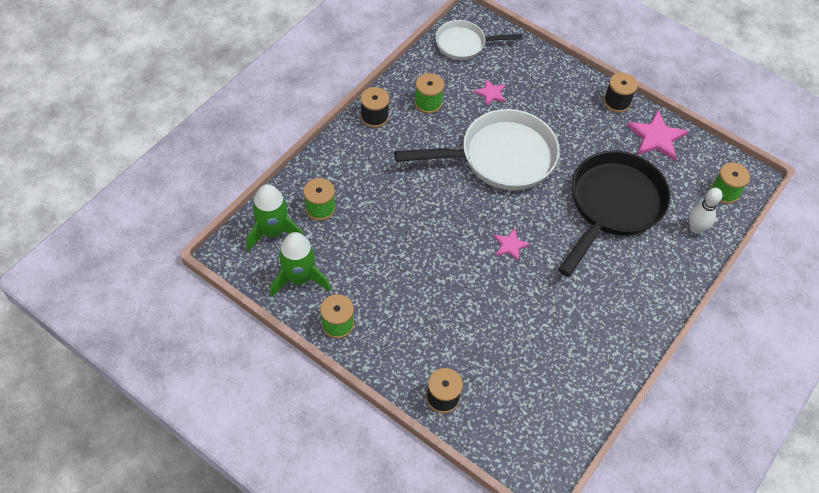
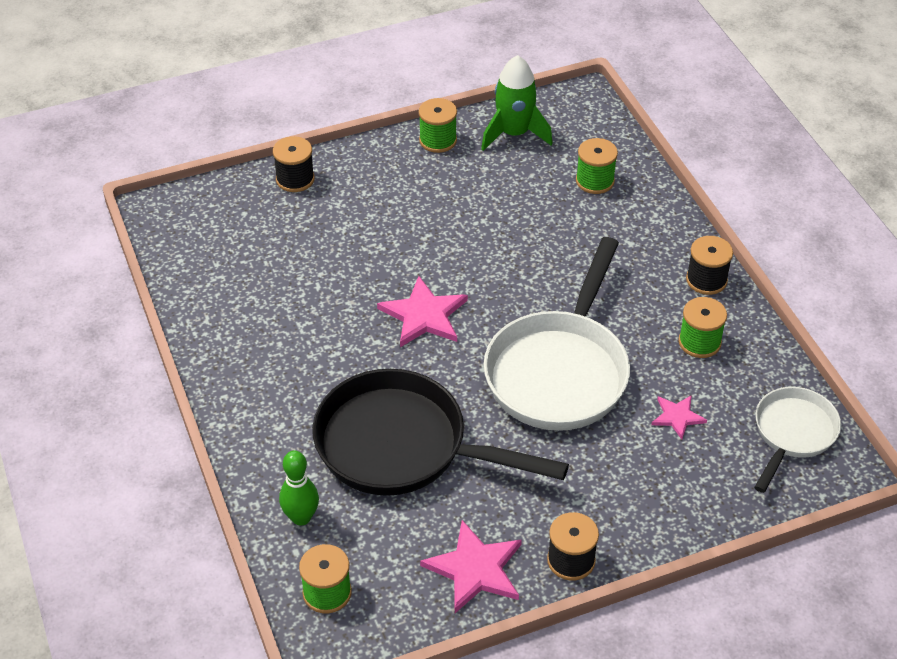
camera: 125 degrees right, 10 degrees down
green rocket [246,184,303,251] -> none
pink star [493,228,530,262] -> pink star [377,276,468,347], size x1.75
black pan [558,151,670,277] -> black pan turned 135 degrees clockwise [312,369,569,496]
white bowling pin [689,188,722,234] -> green bowling pin [279,451,319,526]

